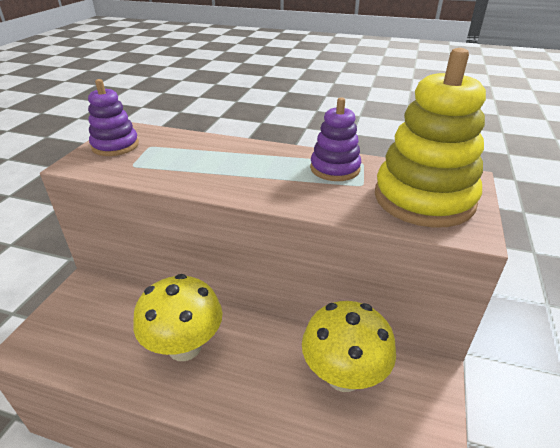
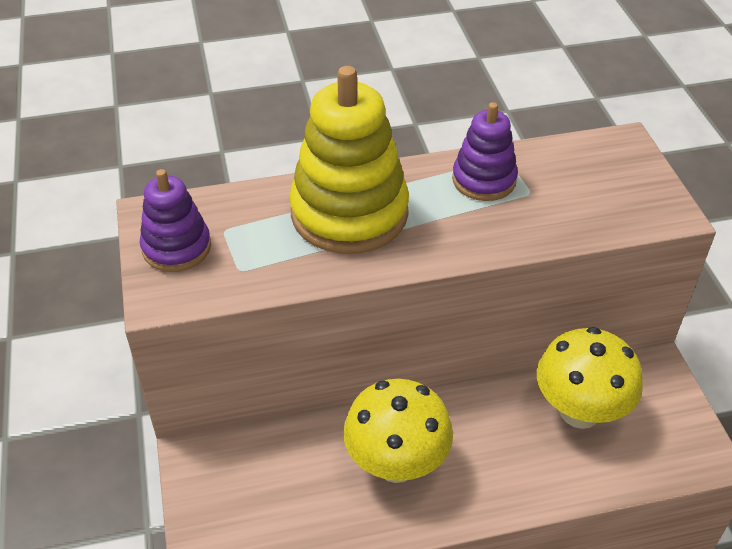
camera: 30 degrees left, 10 degrees up
yellow stacking toy [375,48,486,228] -> yellow stacking toy moved to [289,66,409,254]

